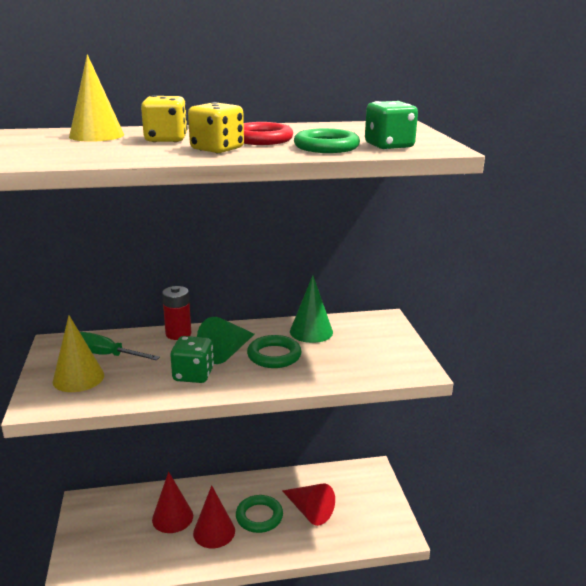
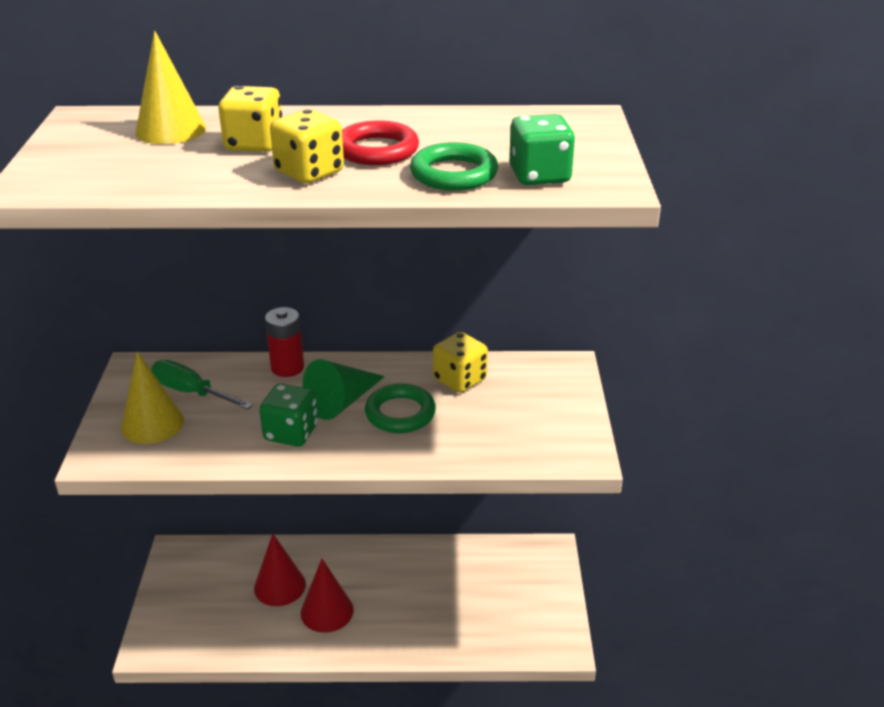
camera: 10 degrees right, 10 degrees up
green ring [236,495,283,533] -> none
red cone [282,483,335,526] -> none
green cone [290,275,333,343] -> yellow dice [433,332,488,393]

